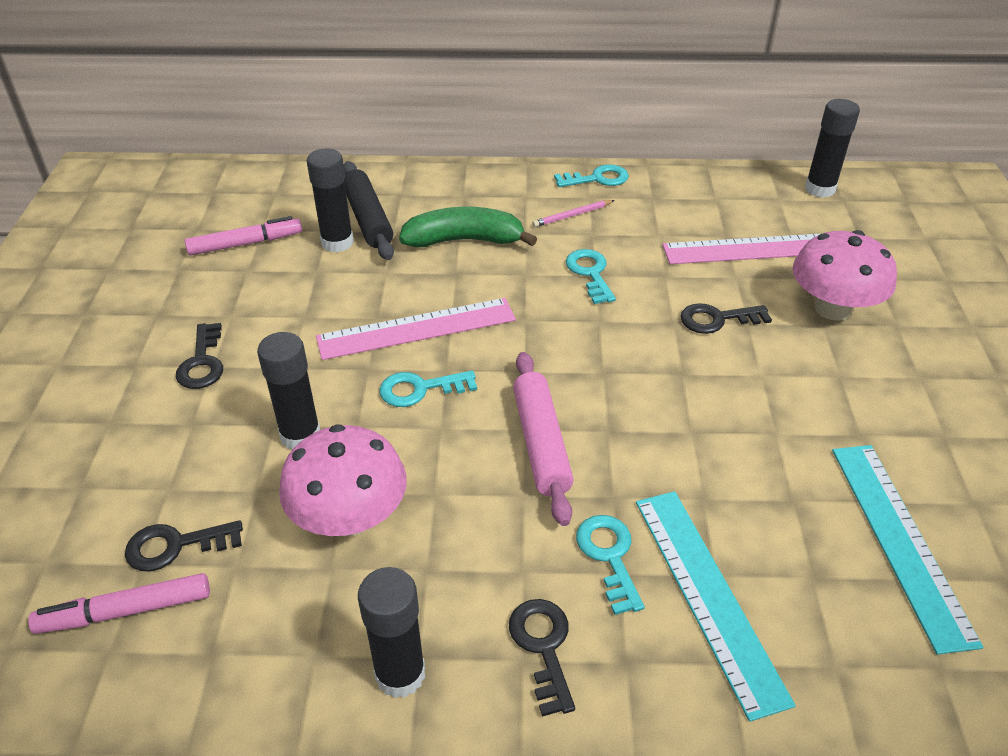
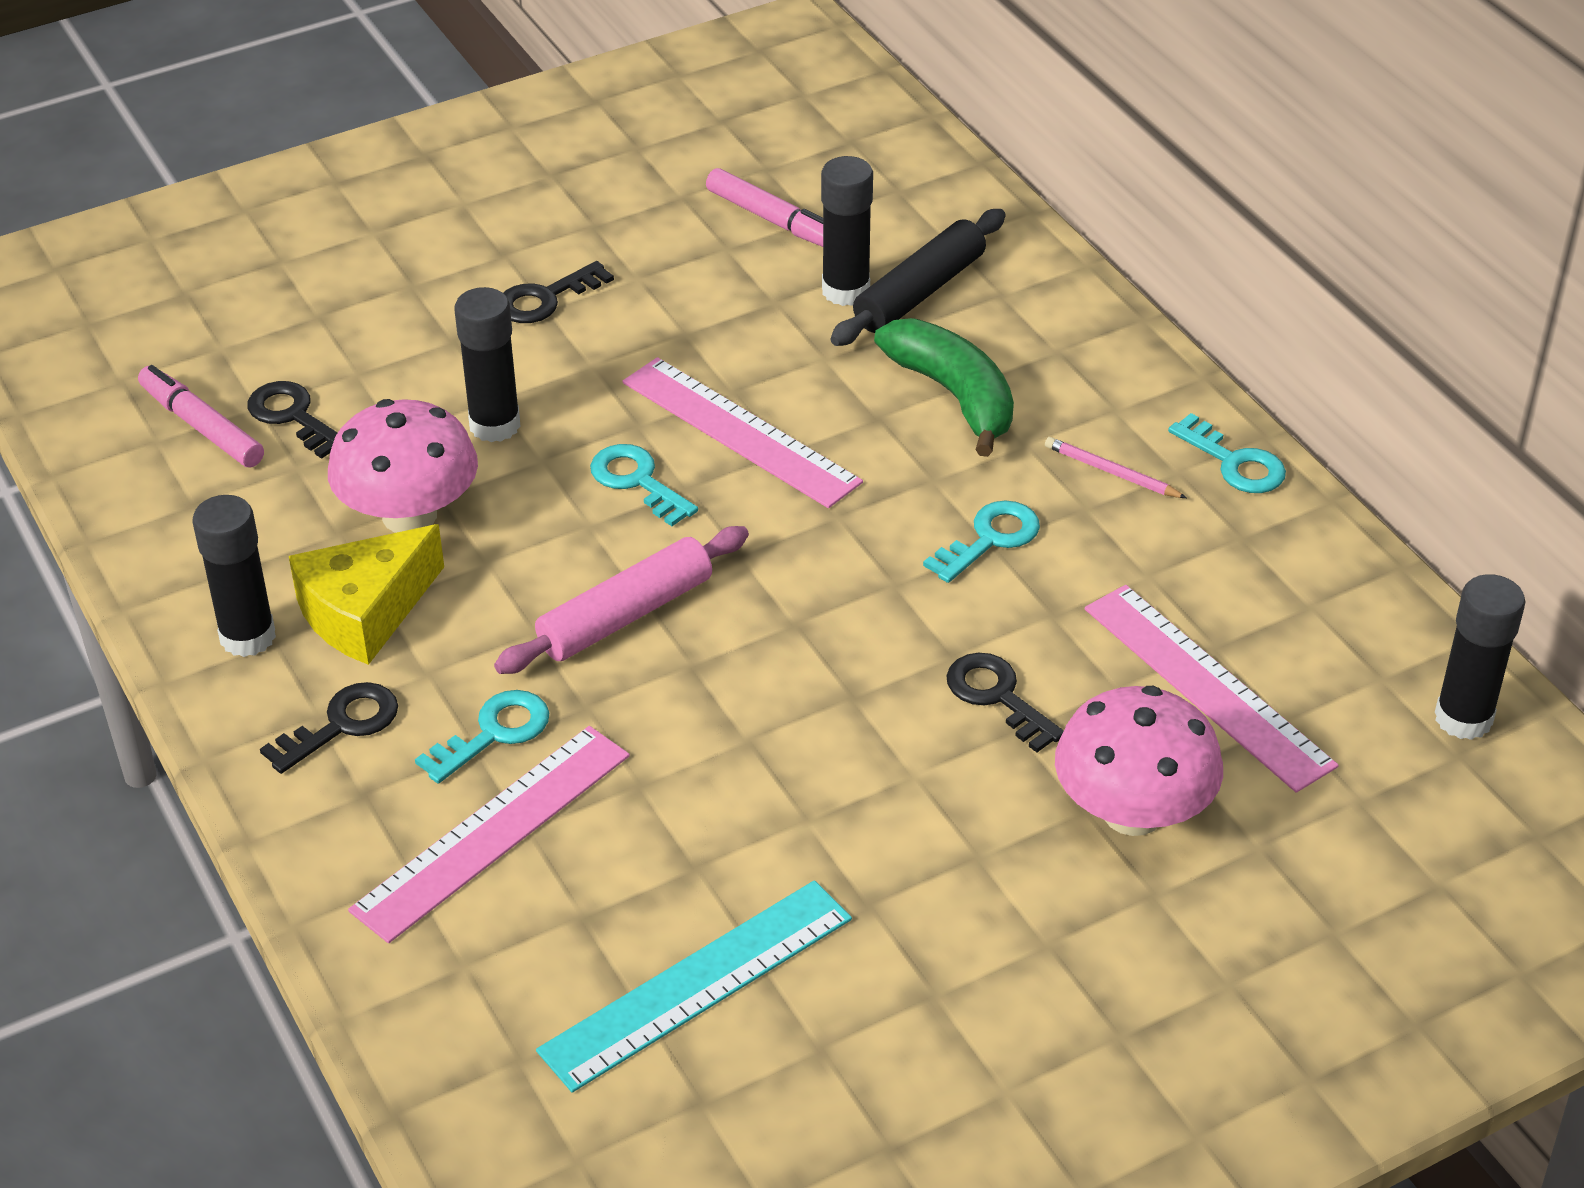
camera: 60 degrees right, 0 degrees up
turquoise ruler [636,491,796,722] -> pink ruler [348,726,630,943]
none -> yellow cheese [289,524,444,665]

